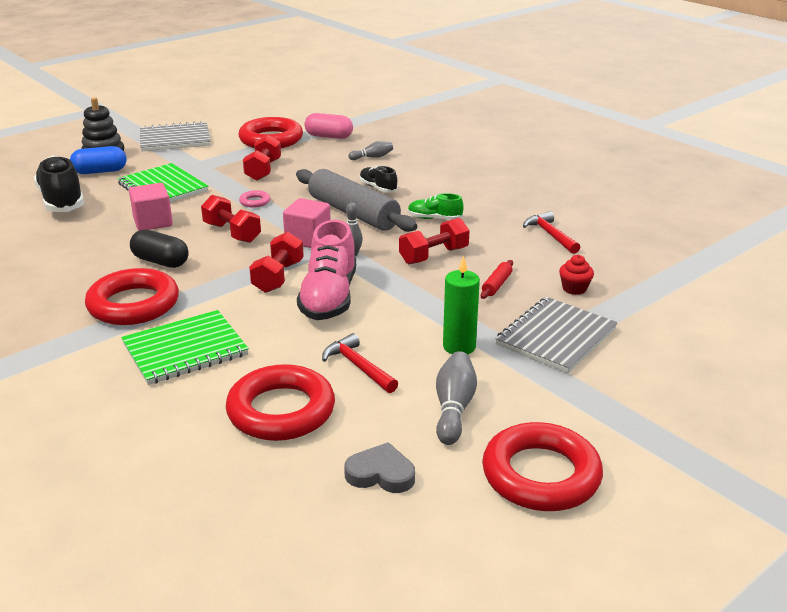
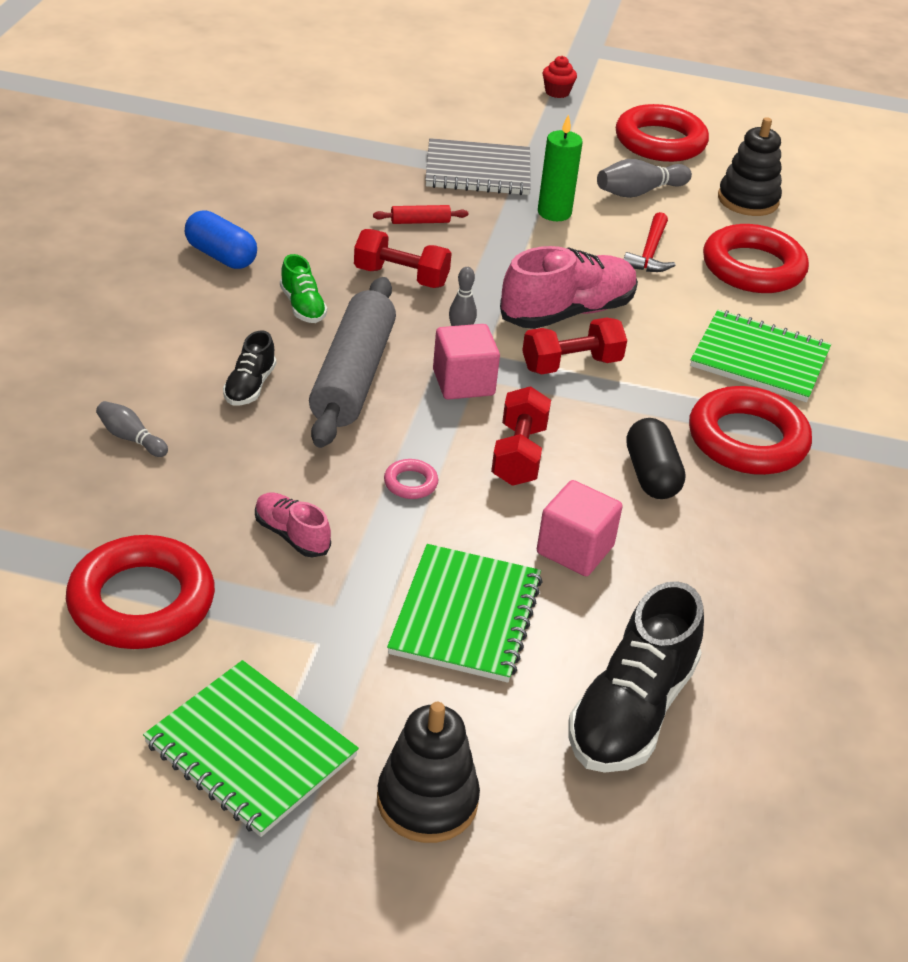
camera: 130 degrees left, 10 degrees up
blue capsule [70,146,126,174] -> blue capsule moved to [185,210,257,269]
grey notebook [140,121,211,151] -> green notebook [143,660,359,837]
red dumbbell [243,135,281,181] -> pink shoe [255,493,331,557]
pink capsule [304,113,353,139] -> none
grey heart [344,442,415,493] -> black stacking toy [718,117,782,216]
red hammer [523,211,580,254] -> none
red cupcake [559,255,594,295] -> red cupcake moved to [543,56,577,98]

